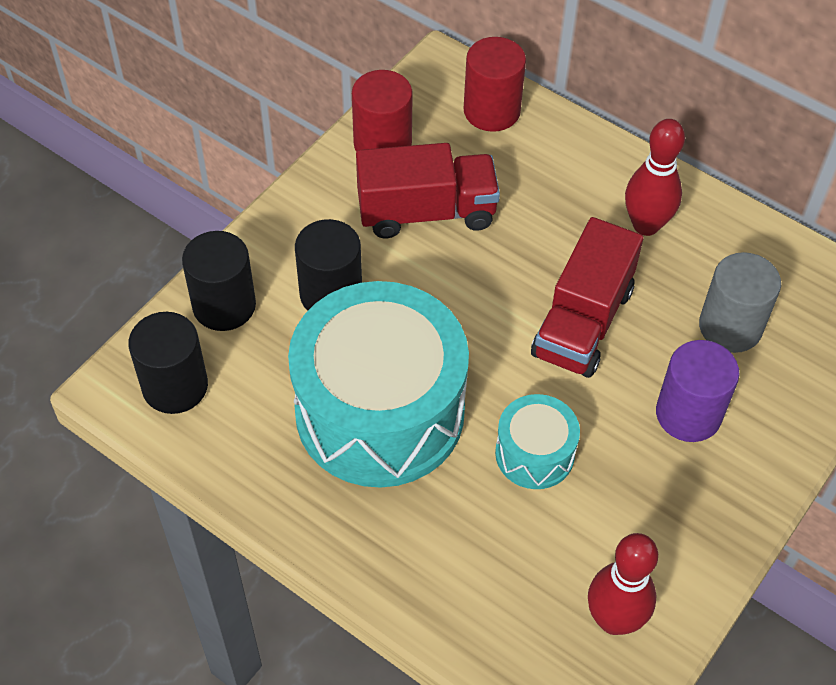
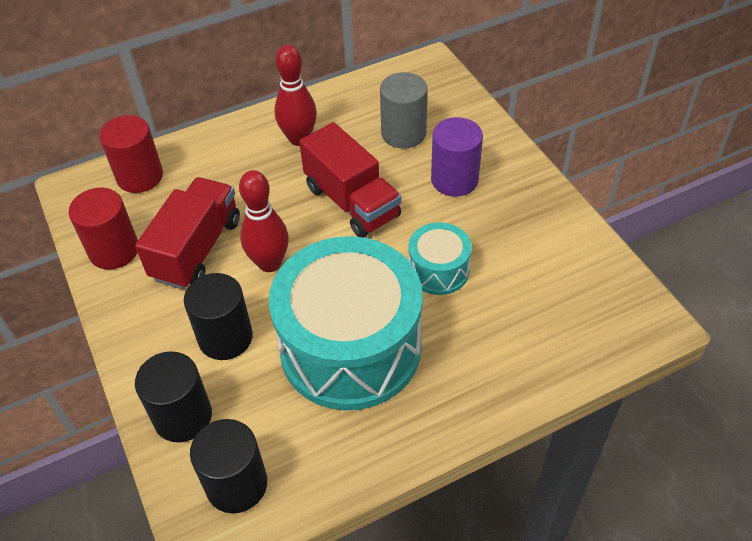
camera: 60 degrees left, 5 degrees down
red bowling pin [588,533,658,635] -> red bowling pin moved to [239,170,289,272]

